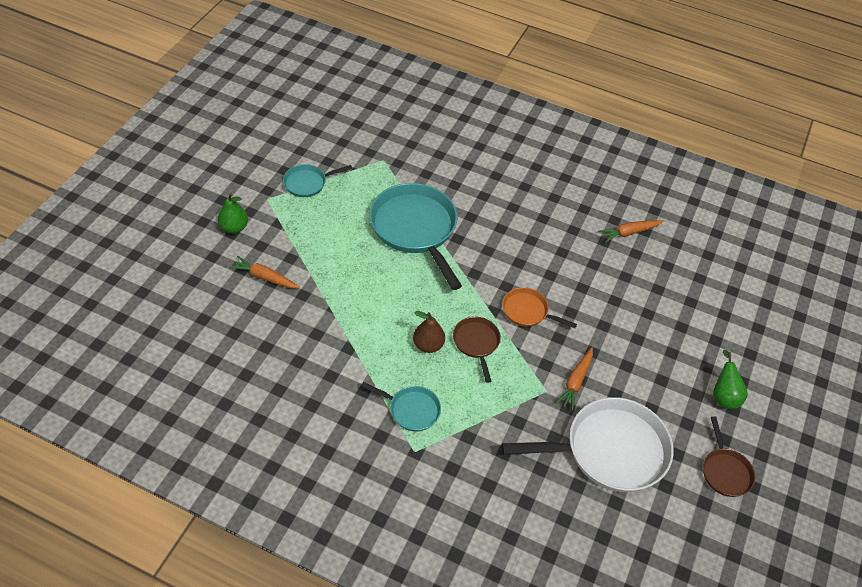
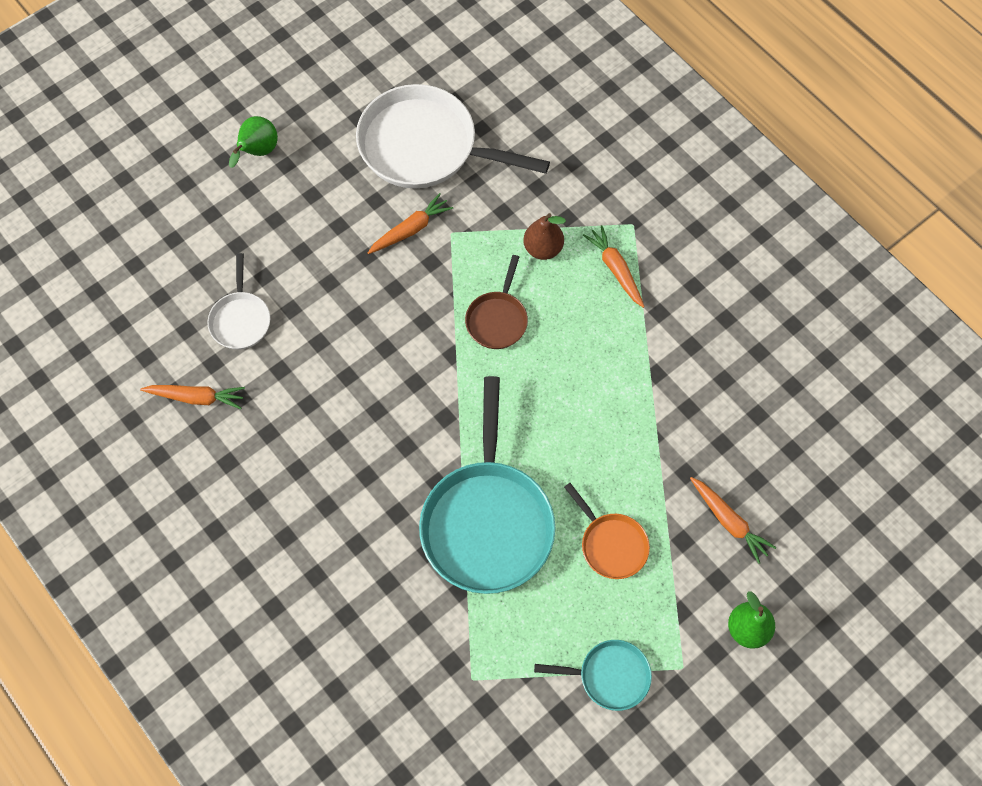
camera: 150 degrees left, 15 degrees up
turquoise pan [361,382,441,431] -> orange carrot [583,225,645,308]
brown pear [413,311,445,353] -> brown pear moved to [523,213,566,260]
orange pan [502,287,577,328] -> orange pan moved to [564,483,650,579]
brown pan [703,416,755,497] -> none
none -> white pan [207,253,270,350]

